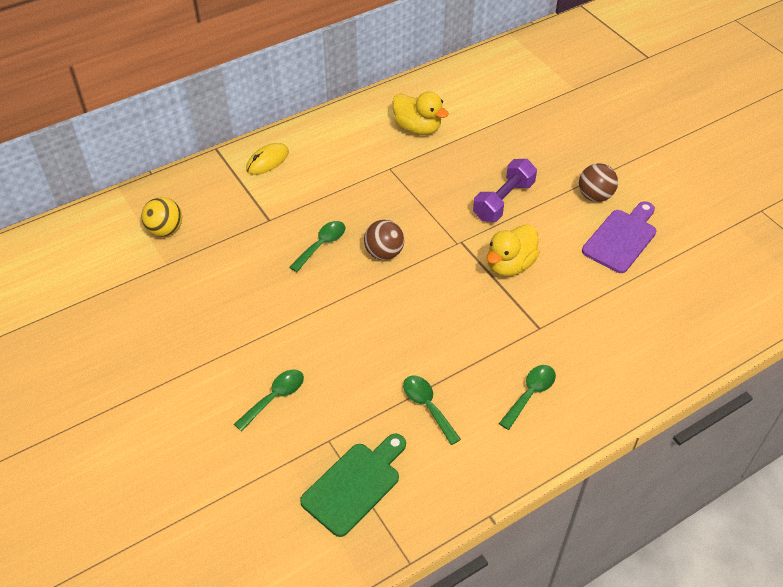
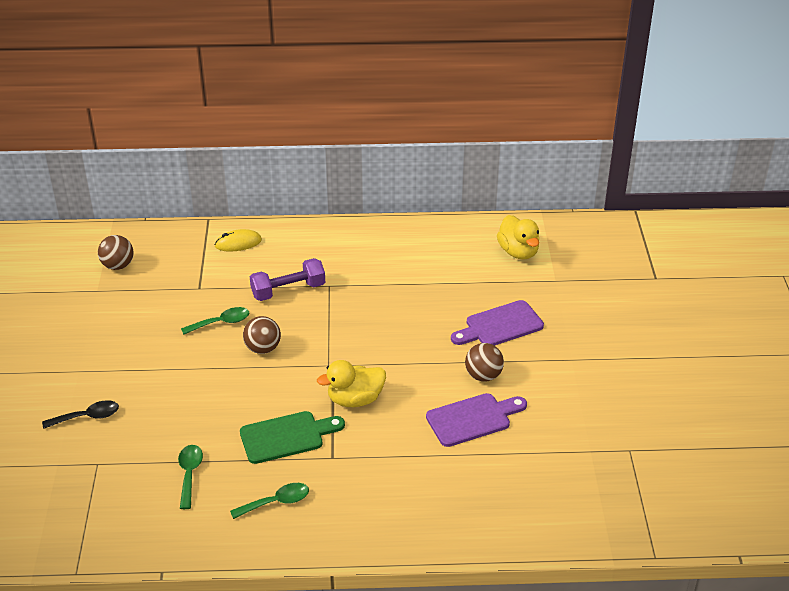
camera: 30 degrees right, 10 degrees down
yellow ball [141,197,182,237] -> brown ball [98,235,133,270]
green spoon [234,369,304,431] -> black spoon [42,400,119,429]
green cutting board [300,434,406,537] -> green cutting board moved to [240,411,345,464]
yellow duck [393,91,449,135] -> yellow duck moved to [497,215,539,260]
purple dumbbell [473,159,537,222] -> purple dumbbell moved to [250,258,325,301]
none -> purple cutting board [451,300,544,346]

